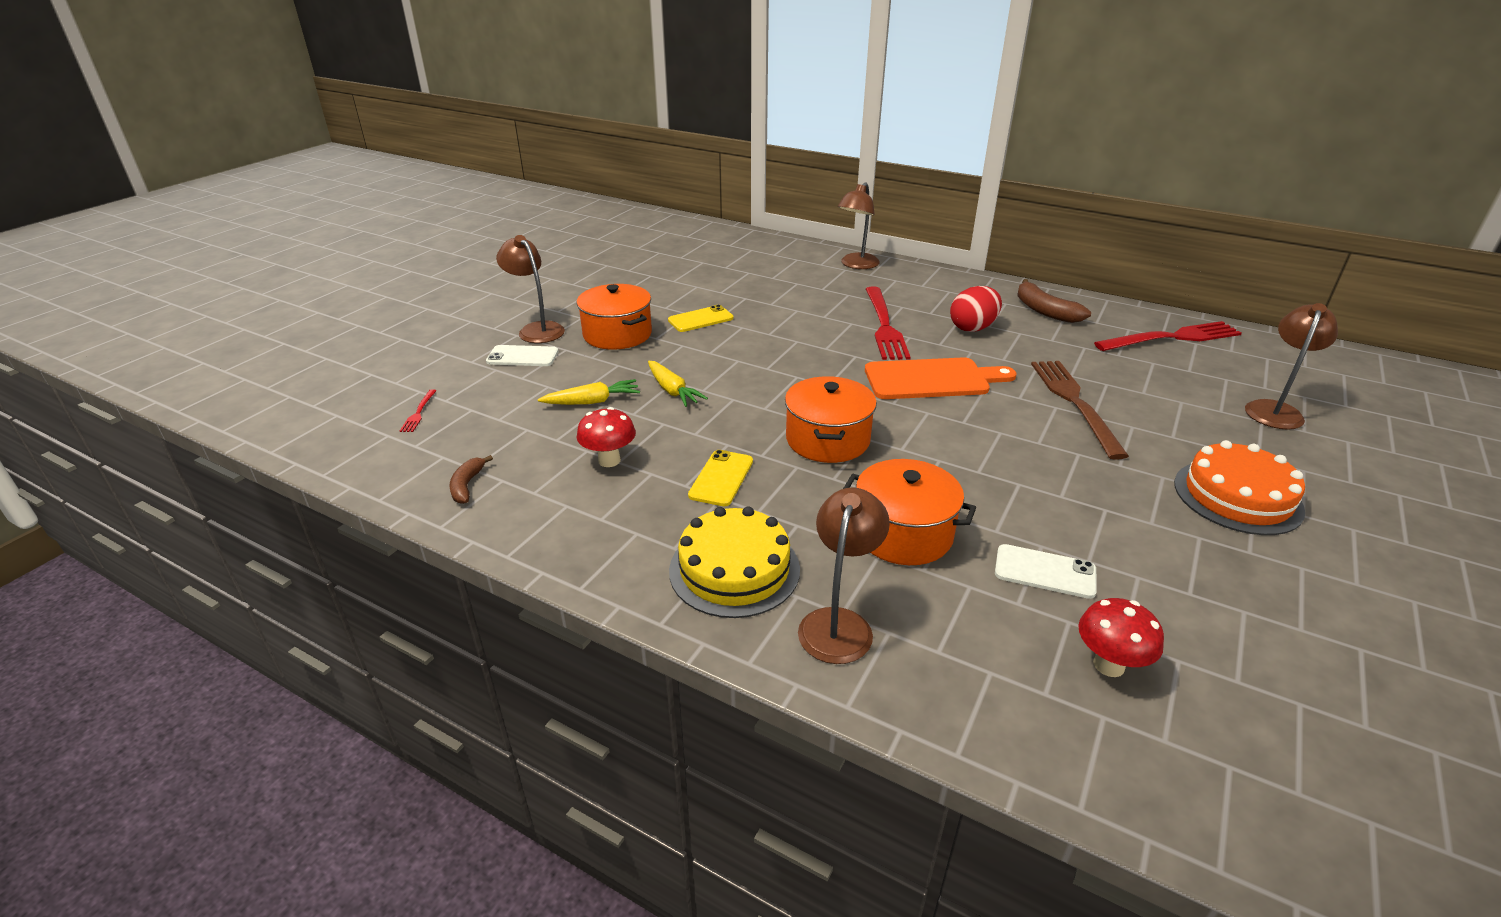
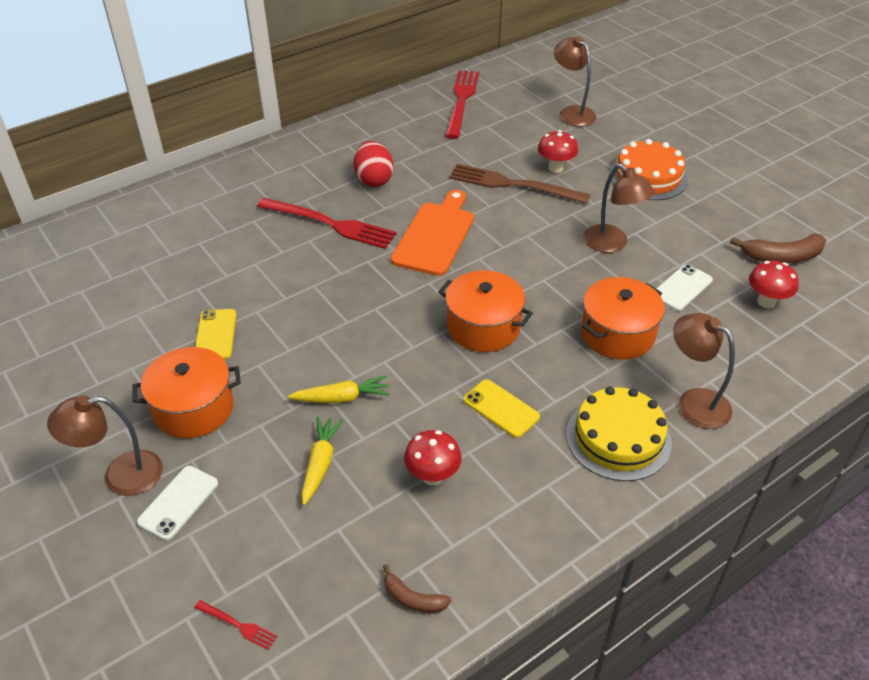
camera: 65 degrees left, 10 degrees up
brown lamp [838,182,879,269] -> brown lamp moved to [583,164,655,253]
brown banana [1017,279,1091,323] -> brown banana moved to [730,234,826,263]
none -> red mushroom [538,130,578,173]

